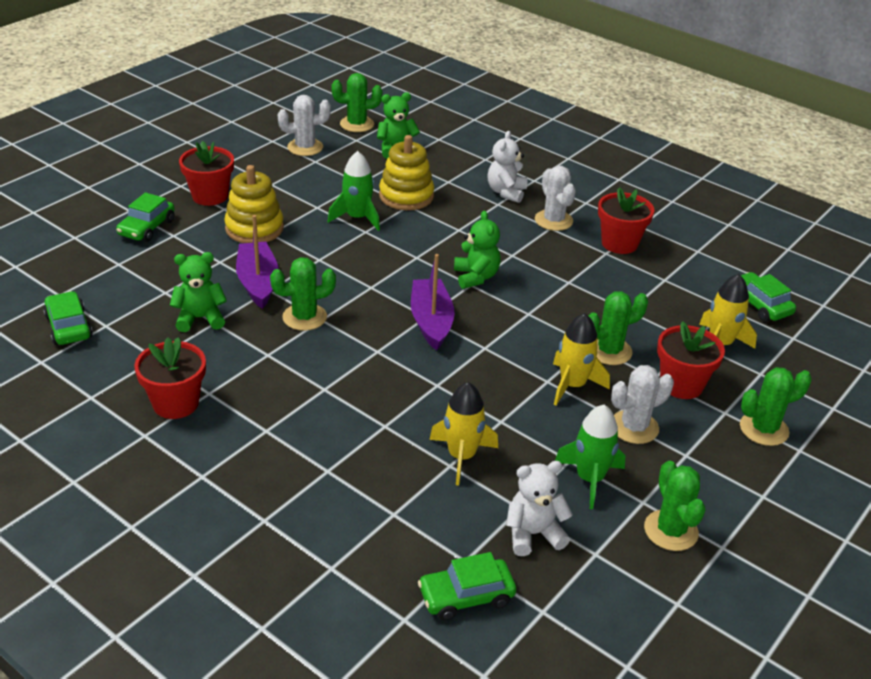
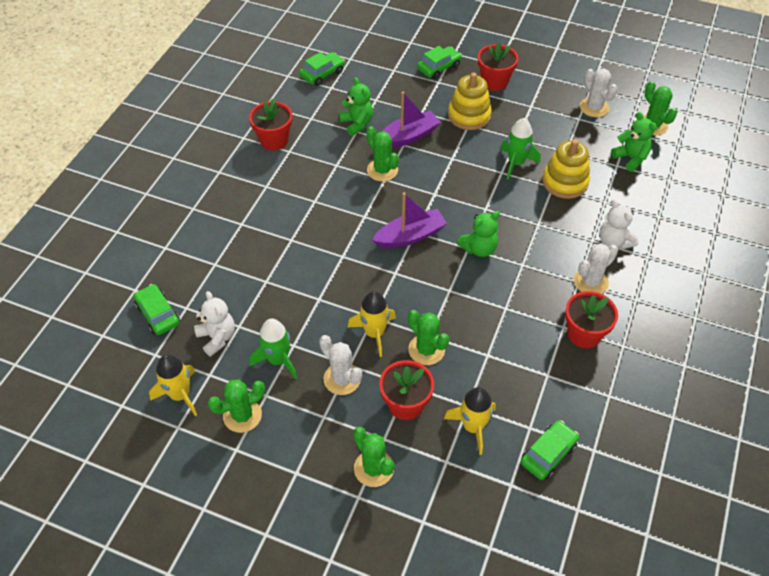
camera: 75 degrees right, 15 degrees up
green car [116,192,175,242] -> green car turned 135 degrees clockwise [417,46,462,79]
yellow rocket [429,382,498,486] -> yellow rocket moved to [149,354,197,416]
white teddy bear [487,131,527,203] -> white teddy bear turned 120 degrees counterclockwise [599,199,638,250]

